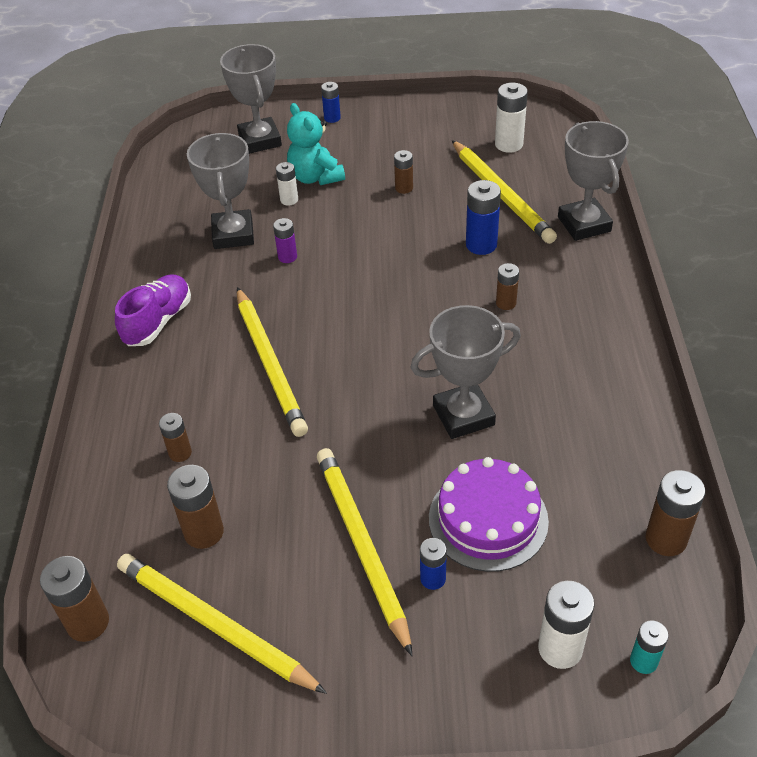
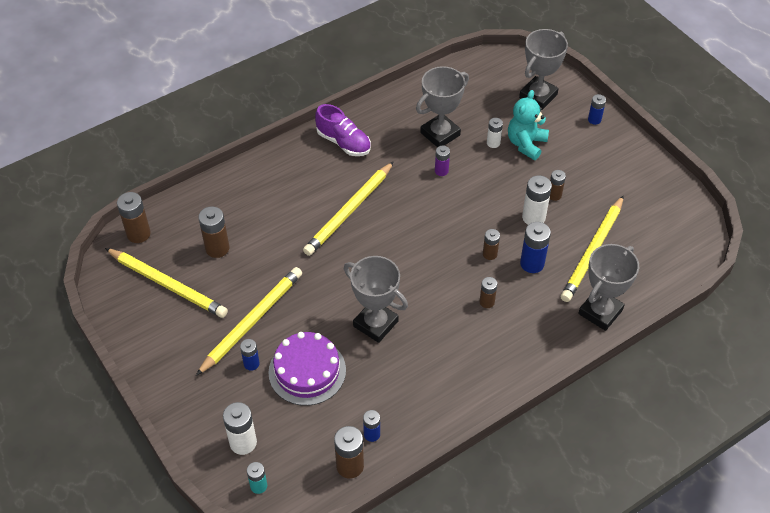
camera: 55 degrees right, 5 degrees up
purple shoe [115,274,191,346] -> purple shoe turned 45 degrees clockwise [315,104,371,156]
yellow pencil [117,554,327,694] -> yellow pencil turned 120 degrees clockwise [105,248,228,318]
brown battery [159,413,192,462] -> brown battery moved to [483,229,500,260]
white battery [495,83,528,153] -> white battery moved to [522,175,552,225]
none -> blue battery [363,410,380,442]

